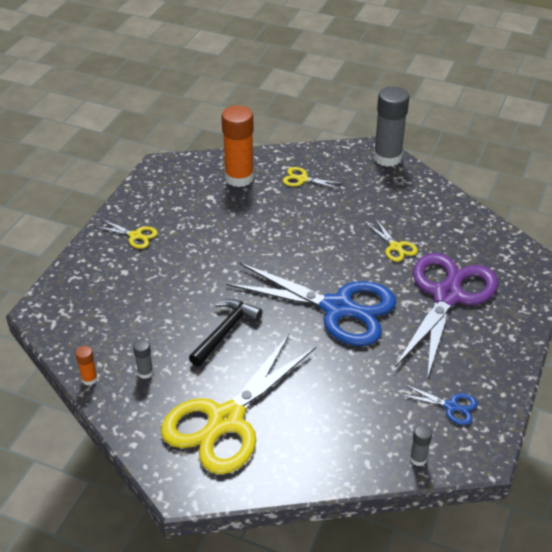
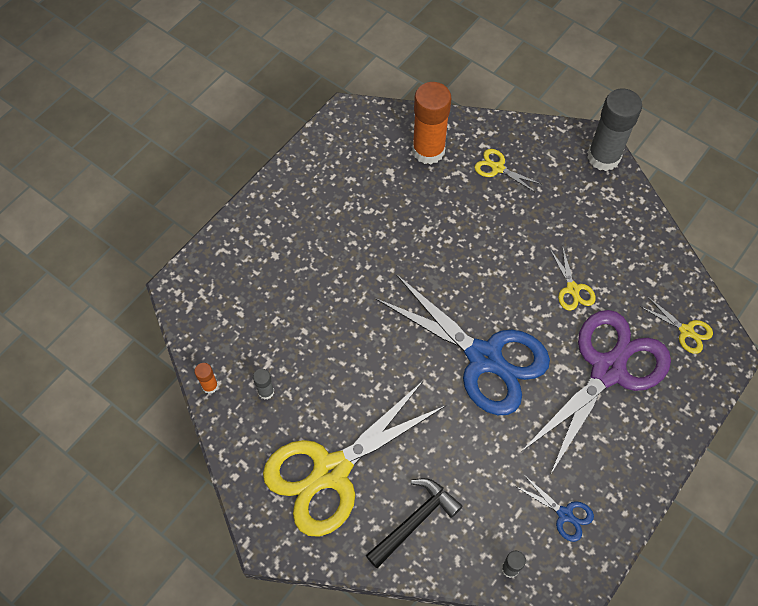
camera: 15 degrees right, 20 degrees up
yellow scissors [96,219,158,249] -> yellow scissors moved to [641,297,713,354]
black hammer [189,299,263,367] -> black hammer moved to [366,478,463,568]

